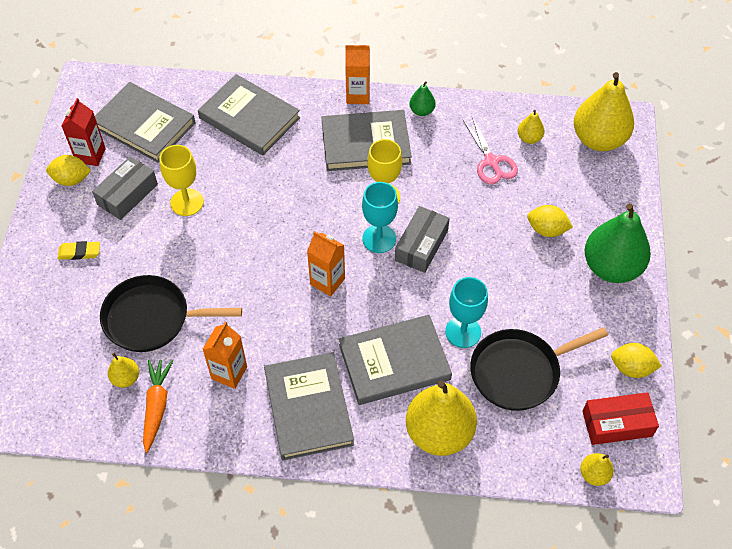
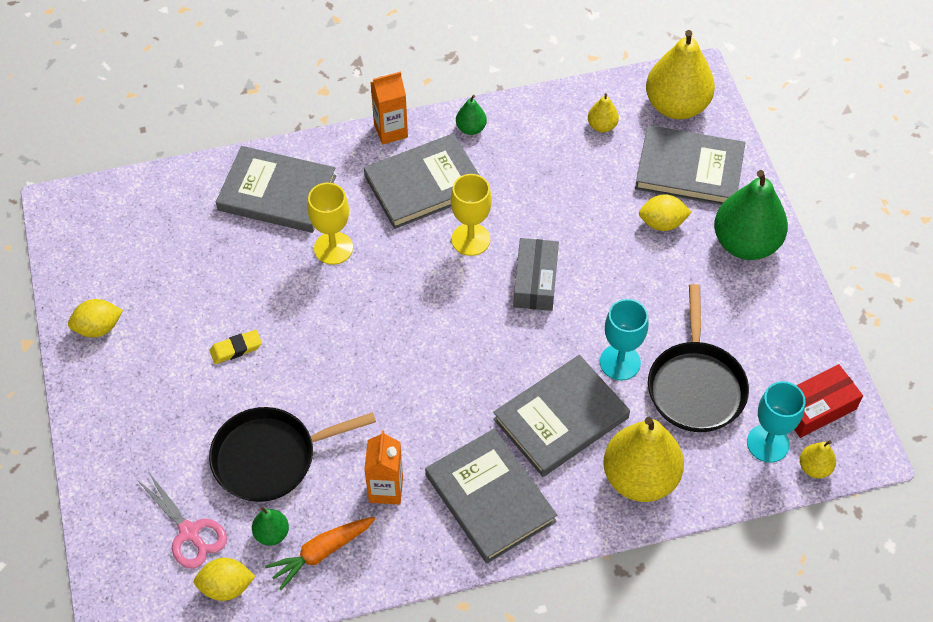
camera: 20 degrees left, 0 degrees up
yellow eraser [57,241,100,260] -> yellow eraser moved to [210,330,262,364]
red carton [62,98,106,166] -> none
grey box [92,156,158,220] -> none
grey book [95,82,195,163] -> grey book moved to [635,125,745,205]
yellow pear [108,353,139,388] -> green pear [252,506,289,545]
orange carrot [143,360,173,453] -> orange carrot turned 105 degrees counterclockwise [265,517,375,590]
yellow goblet [159,145,204,216] -> yellow goblet moved to [308,183,353,265]
orange carton [307,231,345,296] -> none
turquoise goblet [362,182,398,253] -> turquoise goblet moved to [747,381,805,463]
pink scissors [463,117,518,184] -> pink scissors moved to [137,473,227,569]
black pan [470,327,608,411] -> black pan turned 45 degrees counterclockwise [648,284,749,432]
yellow lemon [611,343,661,378] -> yellow lemon moved to [194,558,255,601]

